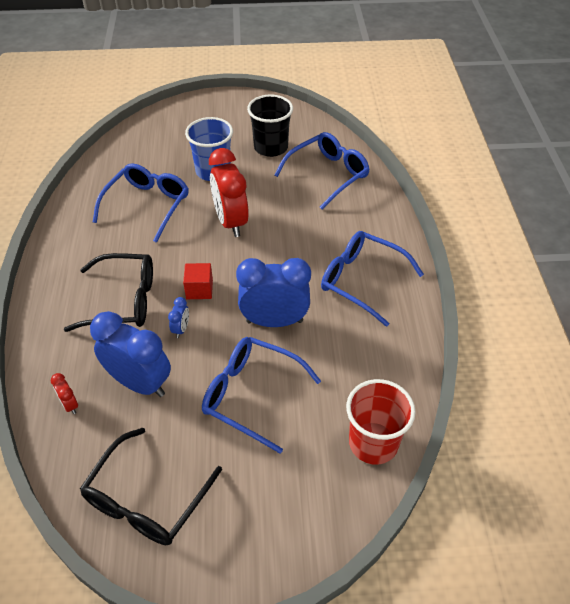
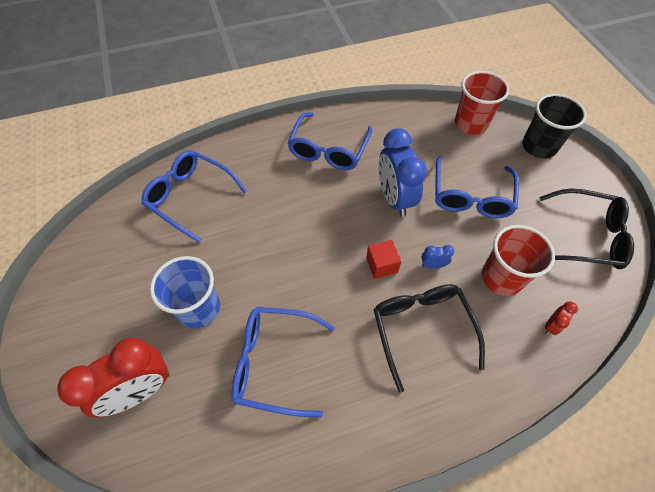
camera: 105 degrees left, 10 degrees up
blue clock [90,311,171,397] -> red cup [482,225,555,296]
red clock [209,148,249,237] -> red clock moved to [57,338,169,417]
black cup [247,95,293,157] -> black cup moved to [522,94,587,159]

